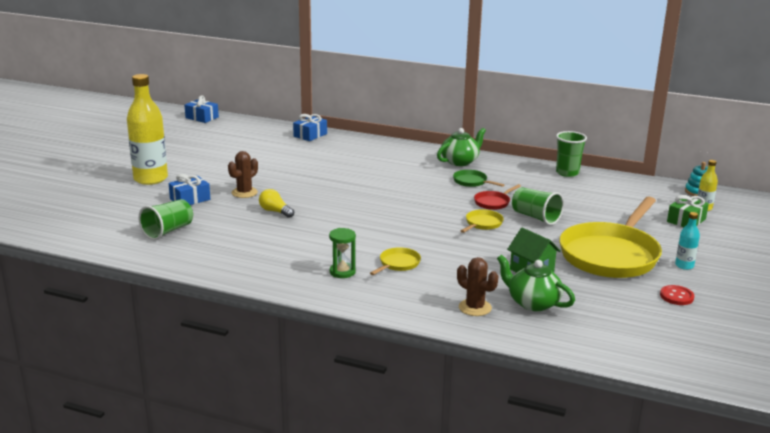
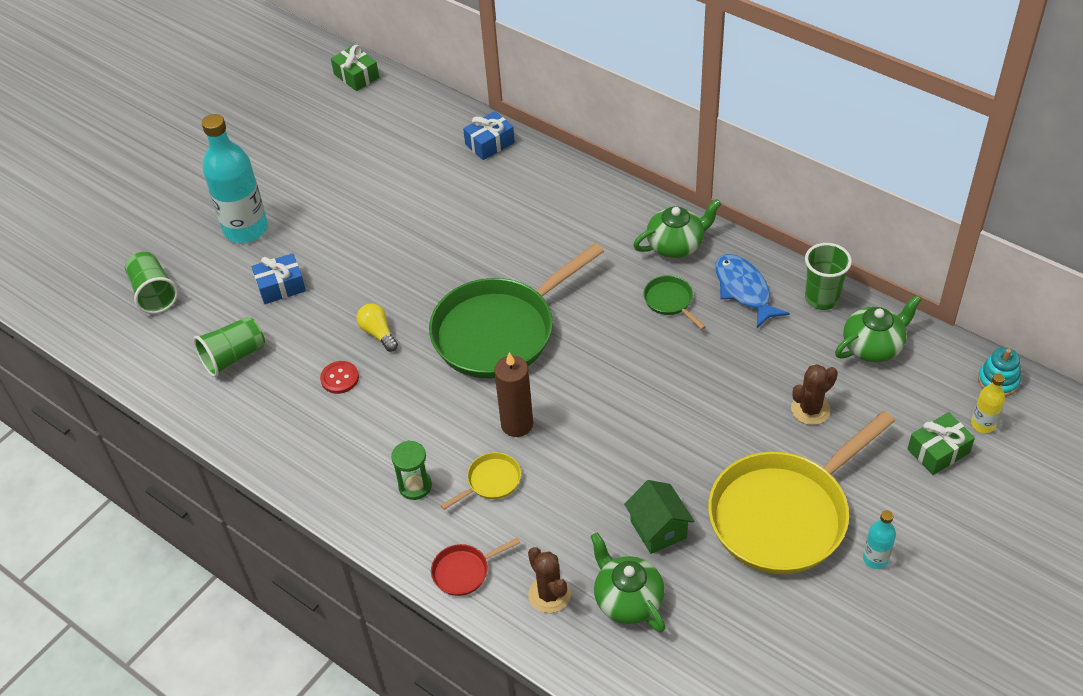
camera: 20 degrees right, 25 degrees up
yellow bottle [127,74,168,185] -> turquoise bottle [202,114,268,243]
blue gift [184,95,219,123] -> green gift [331,45,379,91]
brown cactus [228,151,258,198] -> brown cactus moved to [791,364,838,425]
yellow pan [461,209,504,233] -> none
red pan [474,184,521,210] -> red pan moved to [431,537,520,596]
green cup [512,187,564,225] -> green cup moved to [125,252,178,314]
red button [660,285,694,305] -> red button moved to [320,361,359,394]
none -> green pan [429,243,604,379]
none -> brown candle [494,352,533,437]
none -> blue fish [715,254,790,328]
none -> green teapot [835,295,922,362]

